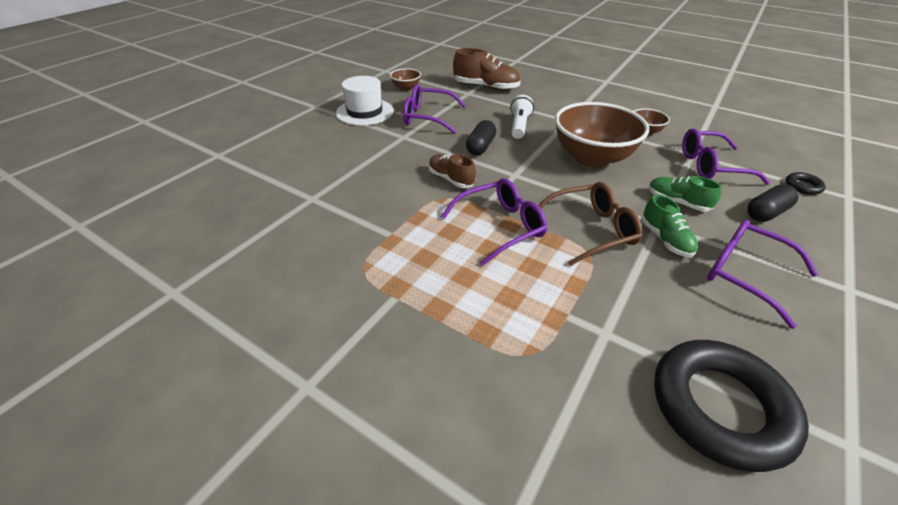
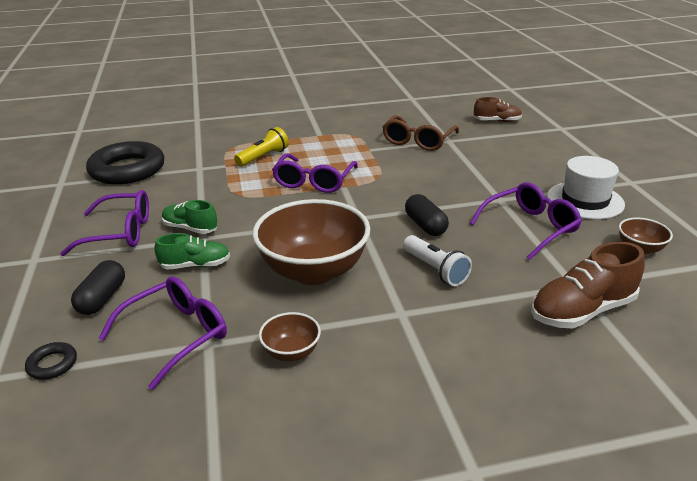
camera: 135 degrees right, 10 degrees down
brown shoe [428,154,476,188] -> brown shoe moved to [474,97,522,122]
brown glasses [538,182,642,266] -> brown glasses moved to [383,115,459,151]
none -> yellow flashlight [234,127,289,167]

